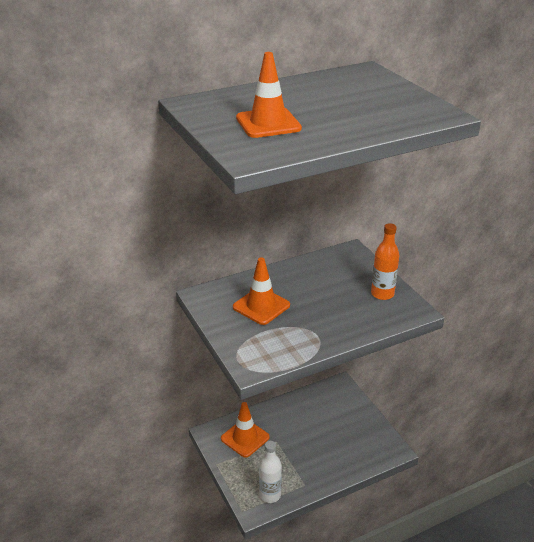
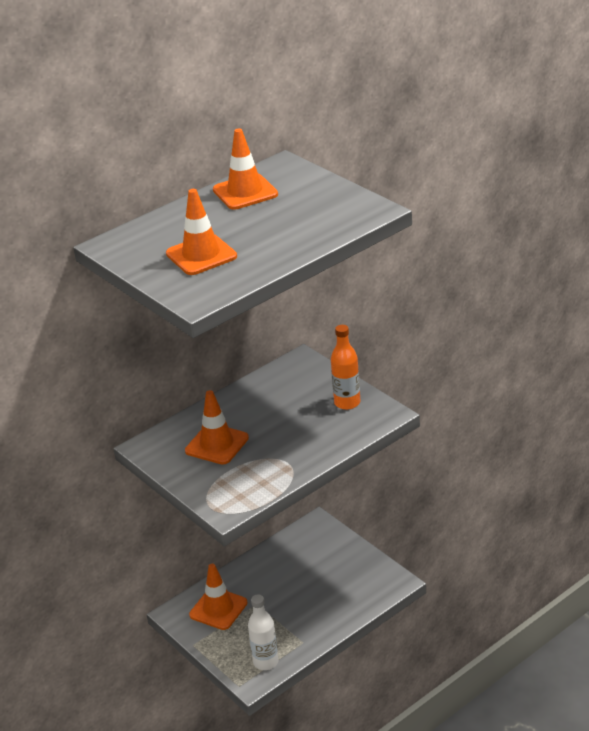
camera: 10 degrees left, 0 degrees up
none -> orange traffic cone [213,128,278,210]

